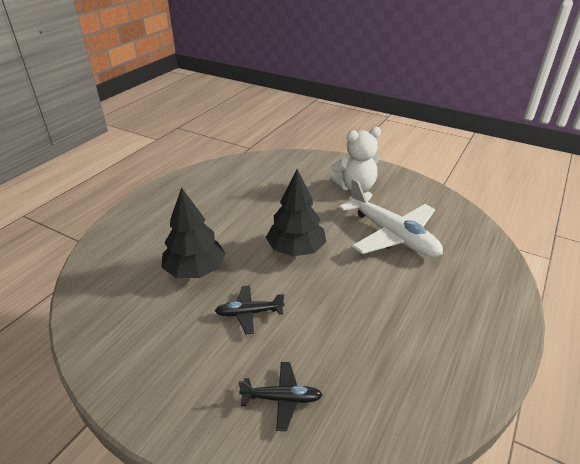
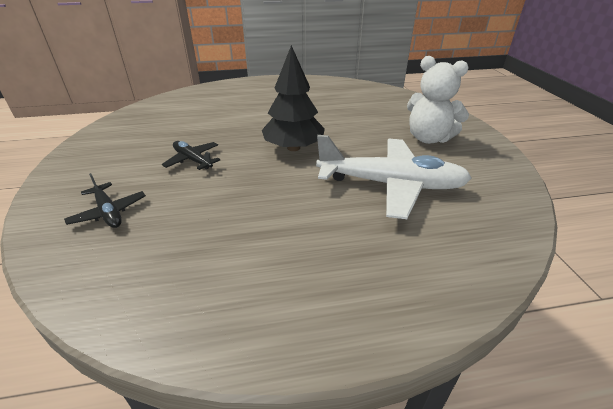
camera: 50 degrees right, 0 degrees up
black tree [162,187,226,278] -> none
white plane [339,178,443,257] -> white plane turned 90 degrees counterclockwise [316,135,472,219]

